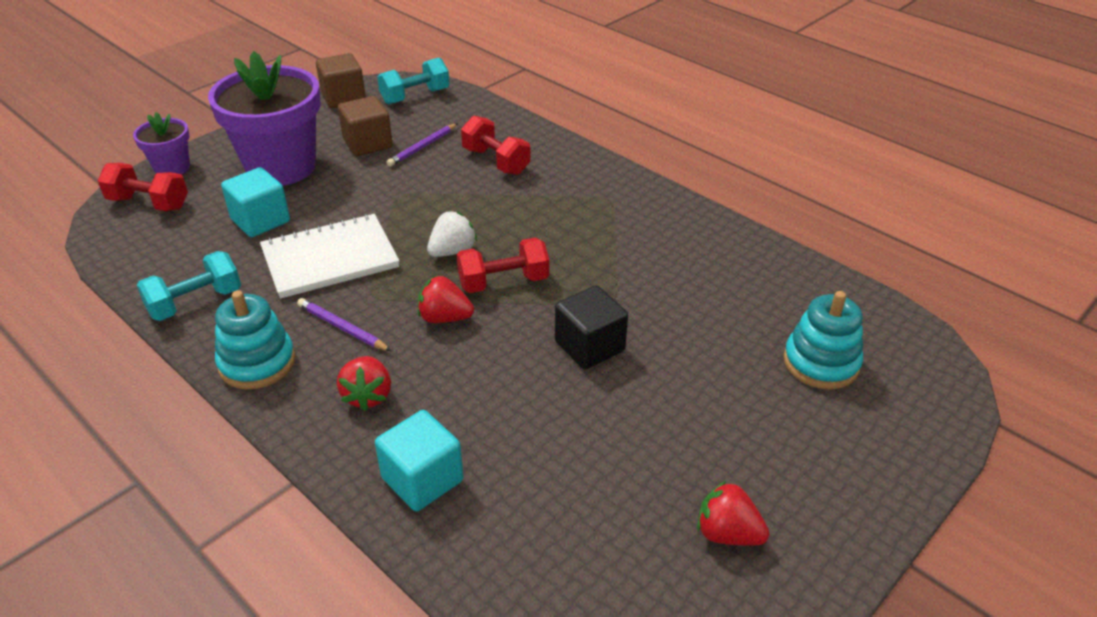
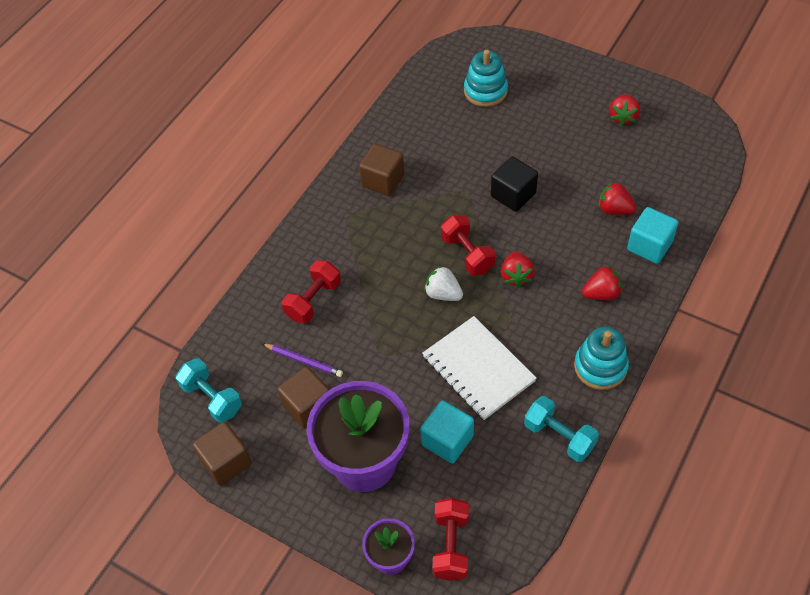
camera: 100 degrees left, 15 degrees up
purple pencil [297,298,391,351] -> none
none -> brown cube [359,144,404,196]
none -> red strawberry [598,182,636,215]

